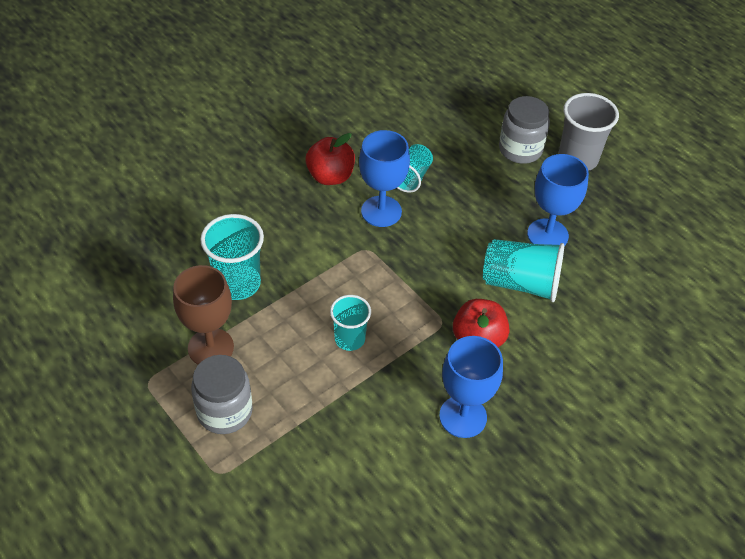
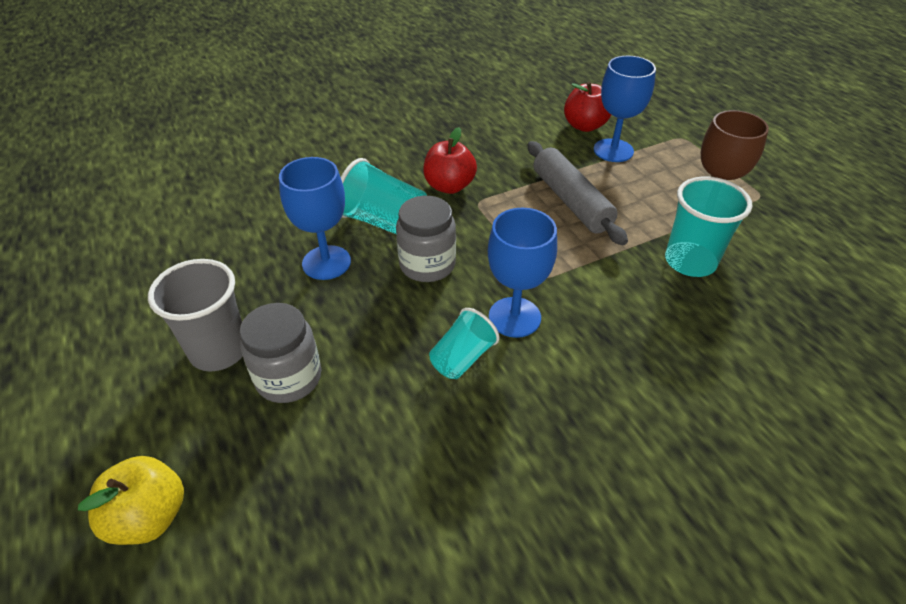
camera: 165 degrees left, 5 degrees down
grey jar [191,355,253,434] -> grey jar moved to [396,196,456,282]
red apple [305,133,355,185] -> red apple moved to [564,82,611,132]
turquoise cup [330,295,371,351] -> grey rolling pin [528,141,628,245]
blue goblet [439,336,503,438] -> blue goblet moved to [594,56,656,162]
none -> yellow apple [78,456,184,545]

